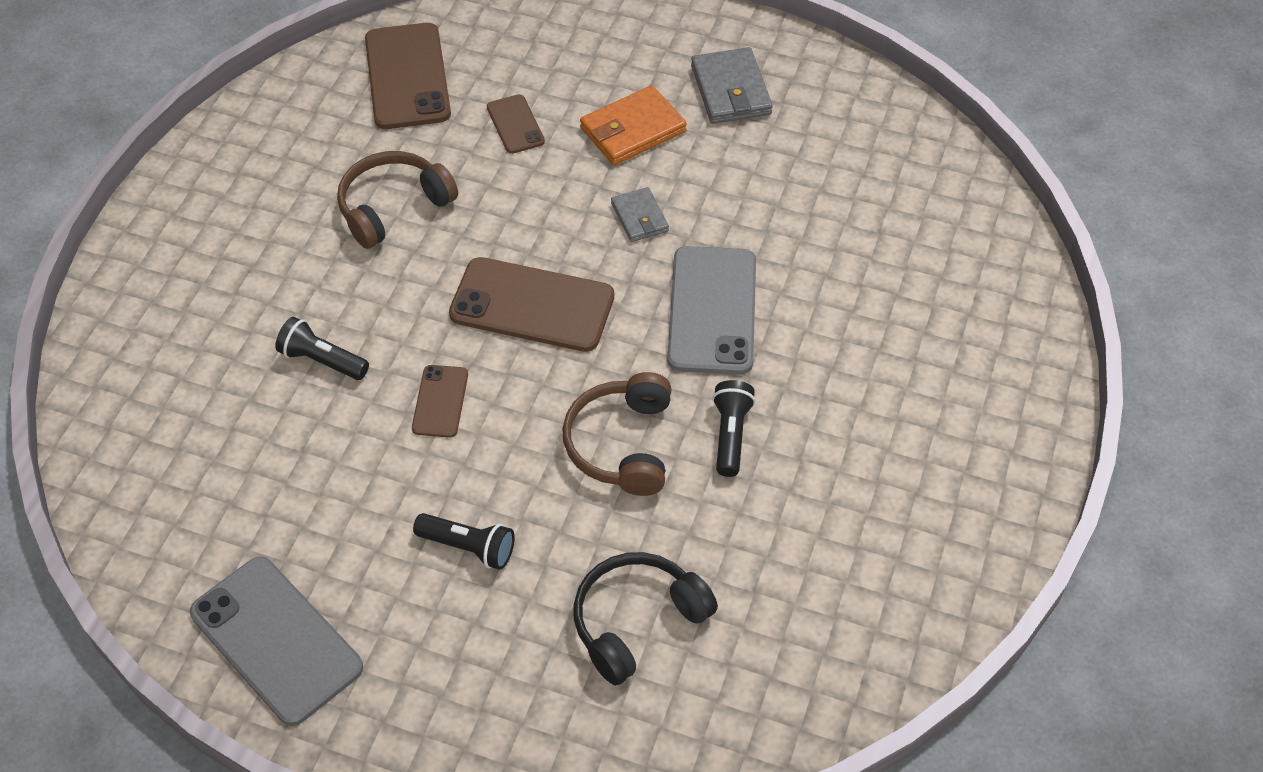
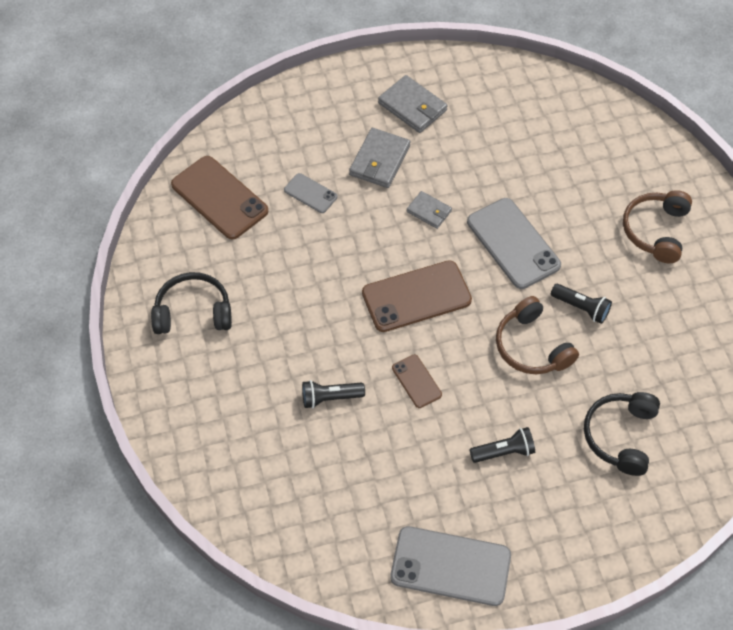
camera: 35 degrees left, 5 degrees up
brown headphones [337,151,458,249] -> brown headphones moved to [623,190,692,263]
brown phone [487,94,545,154] -> grey phone [284,173,337,213]
orange wallet [580,85,687,165] -> grey wallet [349,128,411,188]
black flashlight [712,380,756,477] -> black flashlight turned 150 degrees clockwise [551,284,612,324]
none -> black headphones [151,272,232,334]

